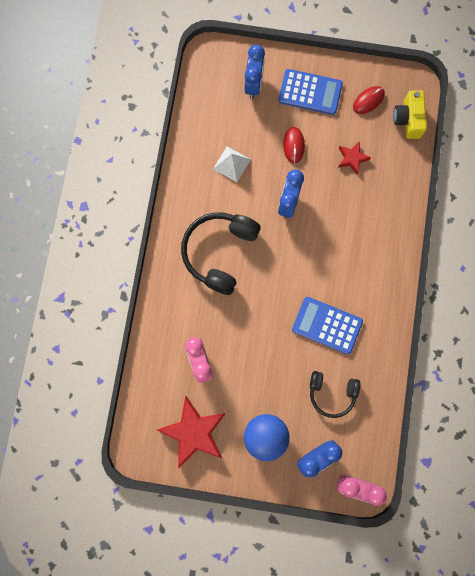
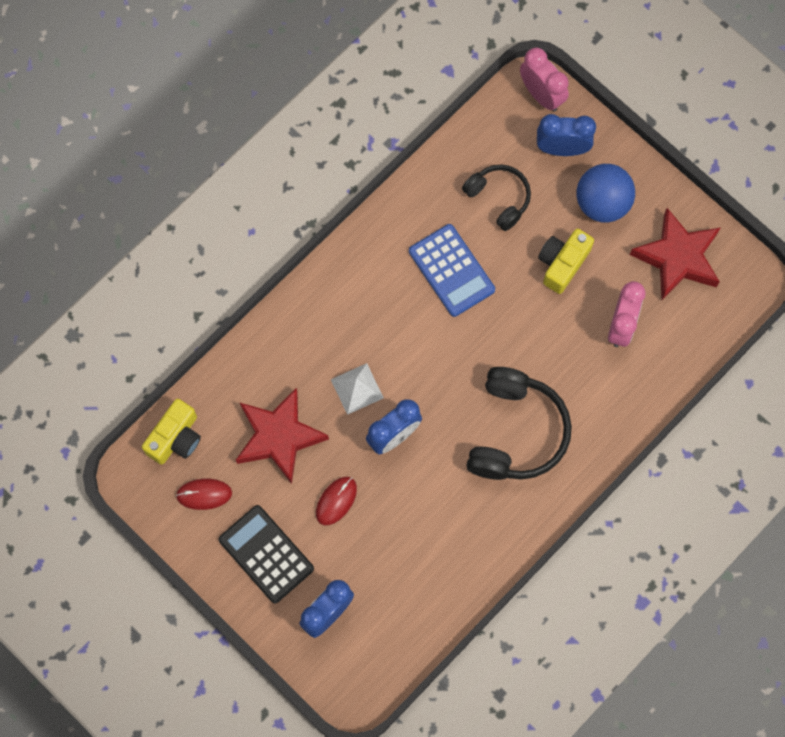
camera: 145 degrees left, 5 degrees down
black headphones [181,212,261,295] -> black headphones turned 45 degrees counterclockwise [467,367,572,480]
white pyramid [213,147,251,182] -> white pyramid moved to [331,363,384,415]
blue calculator [278,69,343,115] -> black calculator [219,505,314,604]
red star [338,141,371,174] -> red star [236,388,329,484], size x1.97
none -> yellow camera [538,229,594,294]

